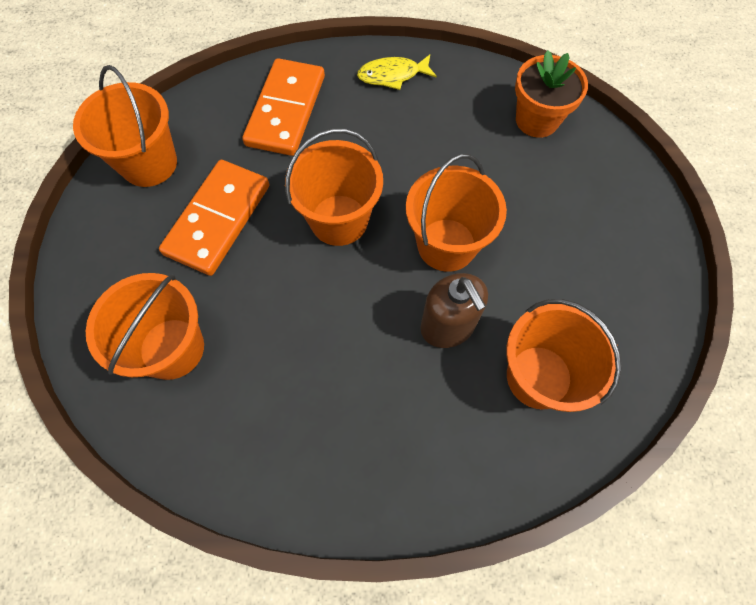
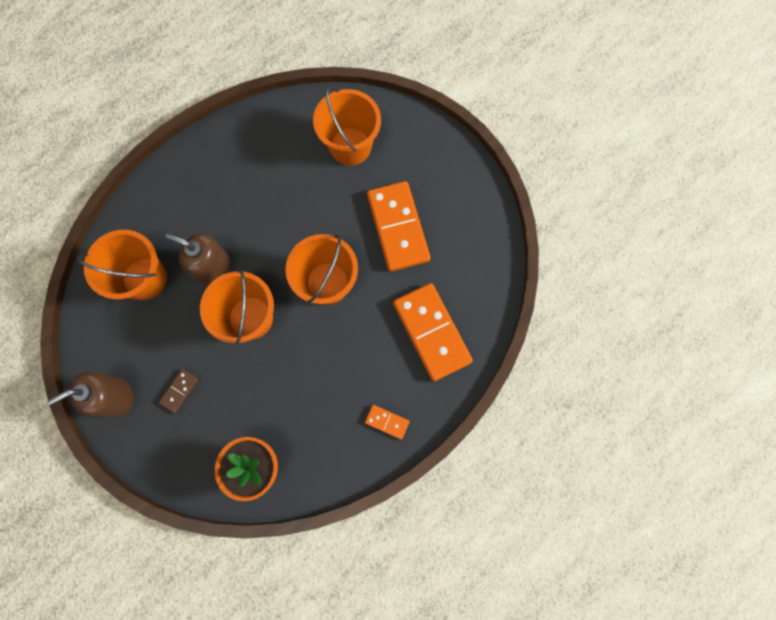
camera: 140 degrees right, 10 degrees up
orange bucket [73,65,177,187] -> none
yellow fish [357,55,437,90] -> orange domino [365,405,410,440]
none -> brown soap dispenser [48,371,134,417]
none -> brown domino [159,369,199,413]

